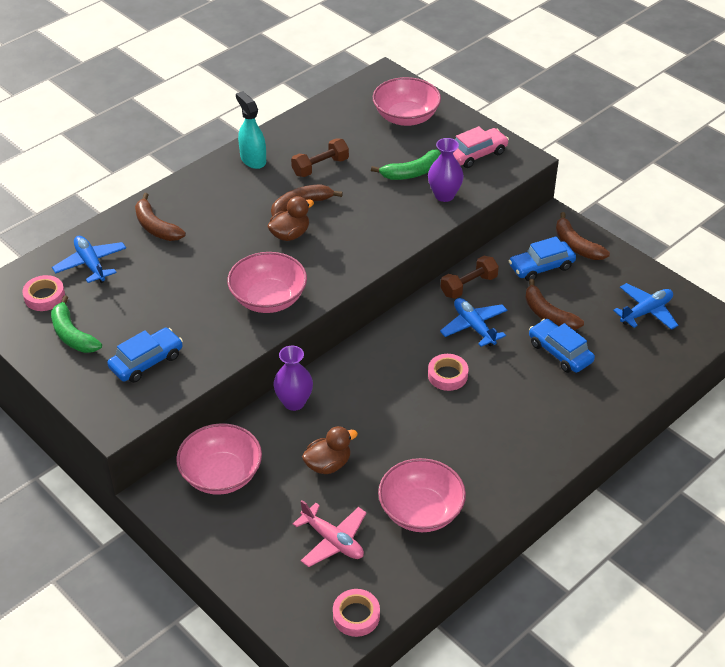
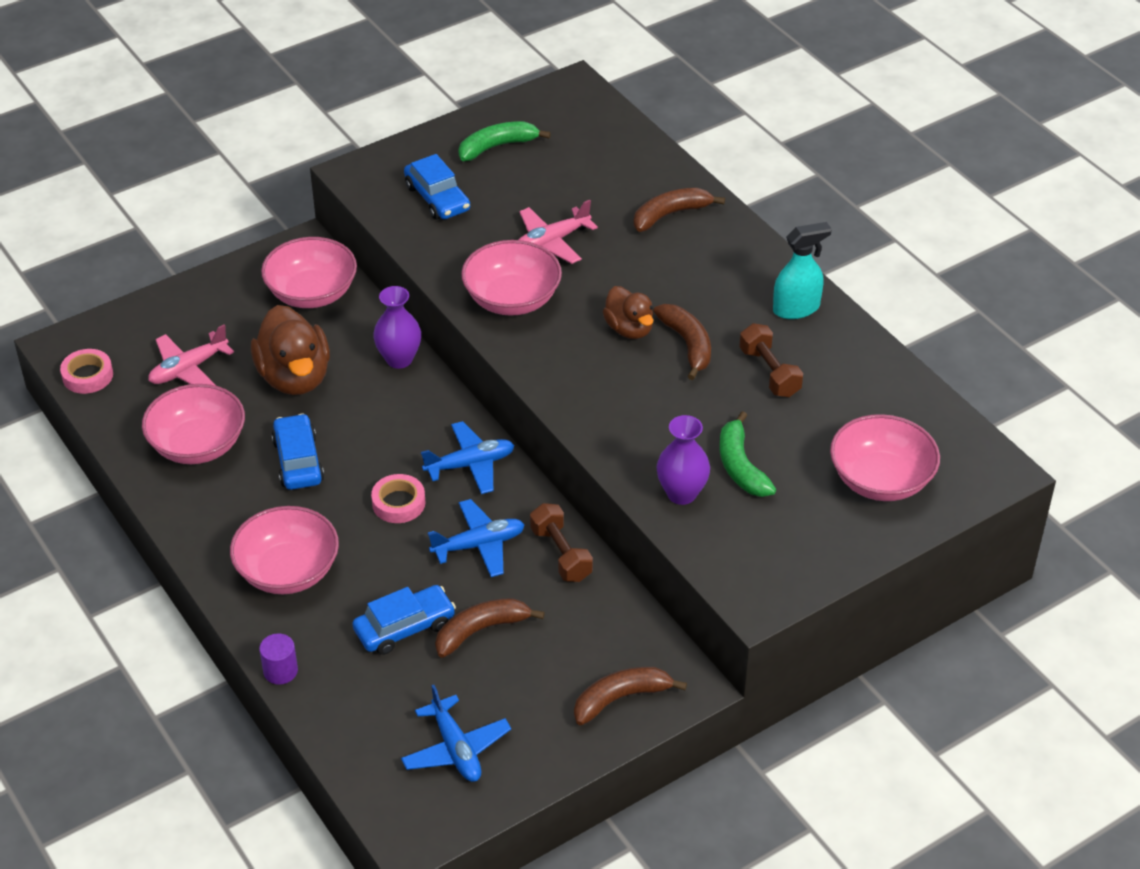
camera: 100 degrees right, 0 degrees up
pink tape [22,275,65,311] -> none
blue plane [52,236,126,283] -> blue plane moved to [421,421,514,494]
brown duck [302,426,358,474] -> brown duck [251,305,330,395], size x1.67
pink car [453,126,509,168] -> none
blue car [509,236,576,281] -> blue car moved to [271,413,324,490]
none -> pink bowl [230,506,339,594]
none -> purple cylinder [259,633,298,685]
none -> pink plane [518,200,598,264]

